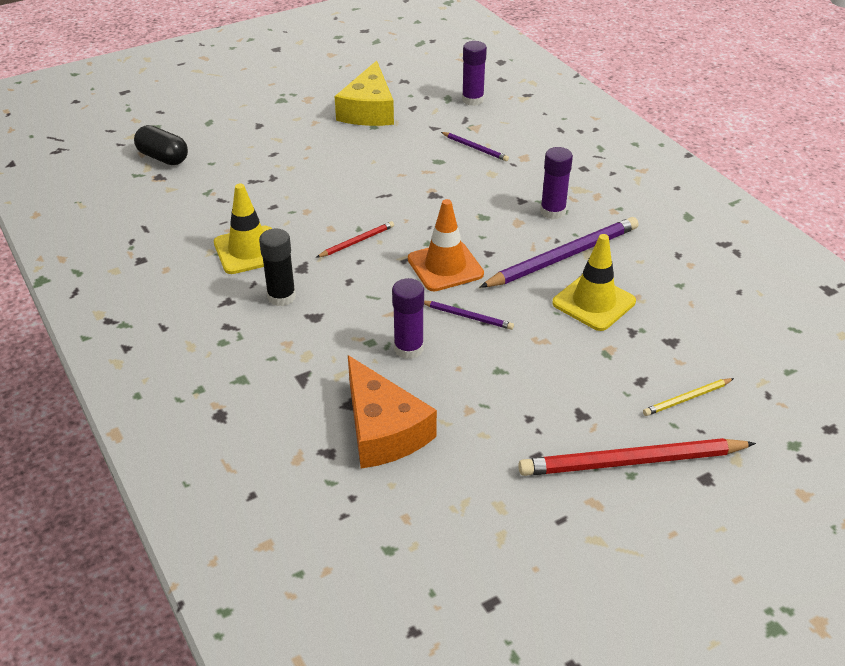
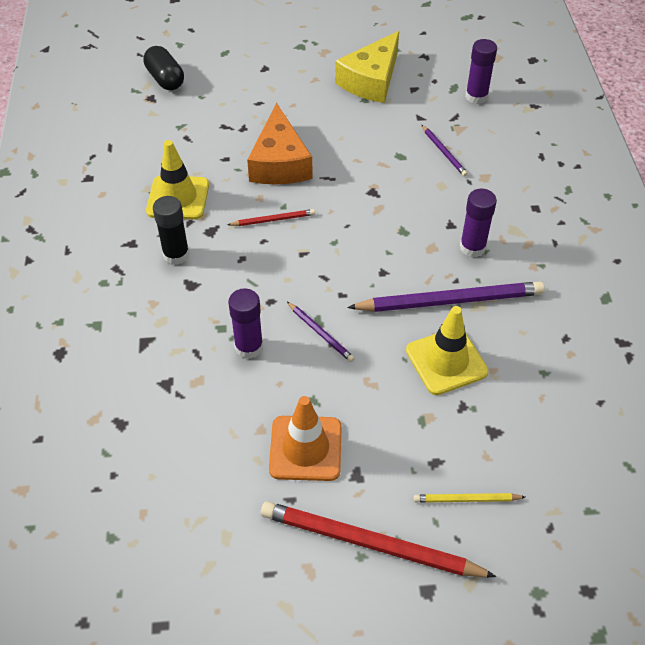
camera: 25 degrees right, 10 degrees up
orange cheese [348,355,437,468] -> orange cheese moved to [247,103,313,184]
orange traffic cone [408,199,484,291] -> orange traffic cone moved to [269,396,342,481]

